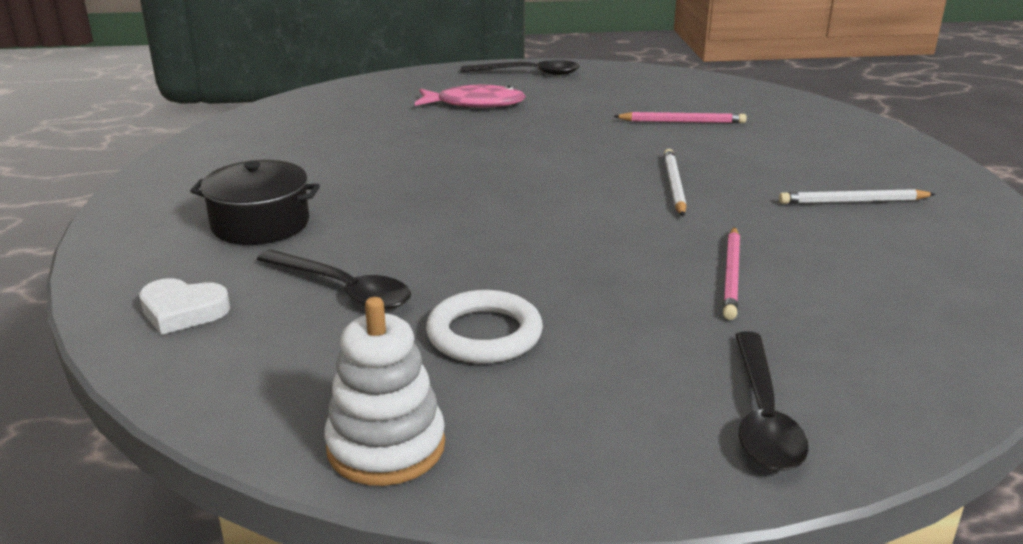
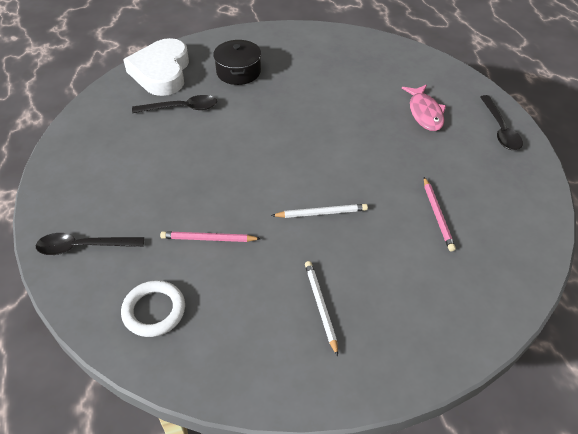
camera: 80 degrees right, 20 degrees up
white heart [139,278,230,335] -> white heart [123,38,189,96], size x2.12
black spoon [257,250,411,309] -> black spoon turned 120 degrees counterclockwise [132,95,217,113]
white stacking toy [324,297,445,486] -> none
white ring [426,290,543,364] -> white ring moved to [121,280,185,337]

